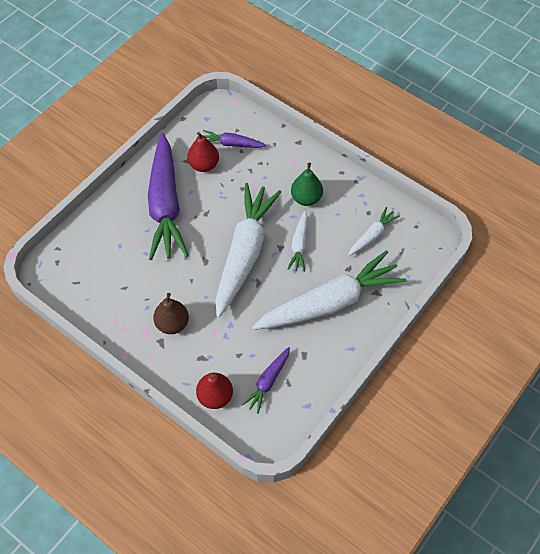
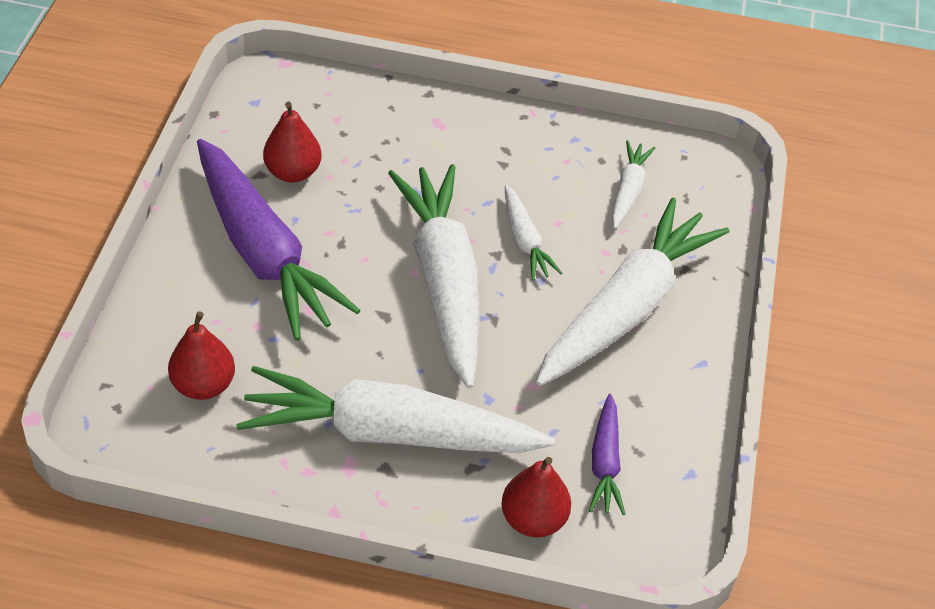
camera: 30 degrees left, 10 degrees down
brown pear [153,293,189,334] -> white carrot [236,366,555,453]
purple carrot [203,130,267,148] -> none
green pear [291,163,323,206] -> none
none -> red pear [168,311,235,400]

